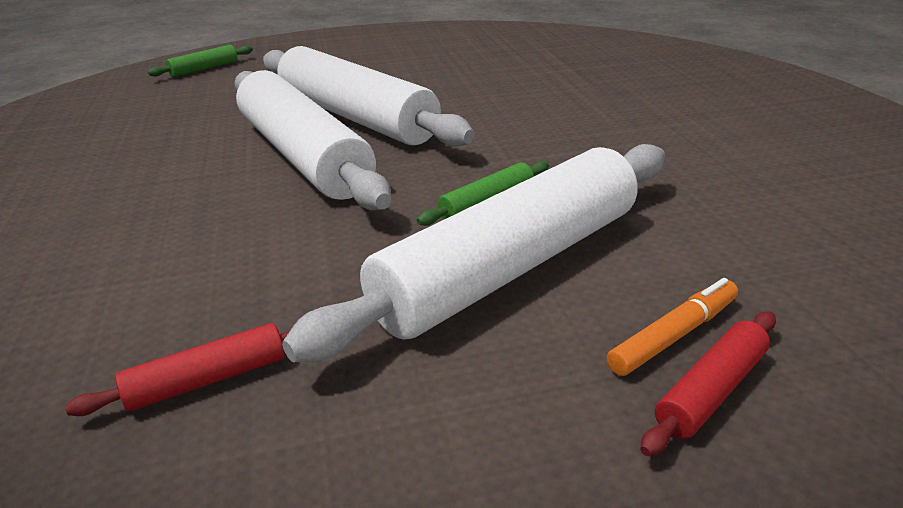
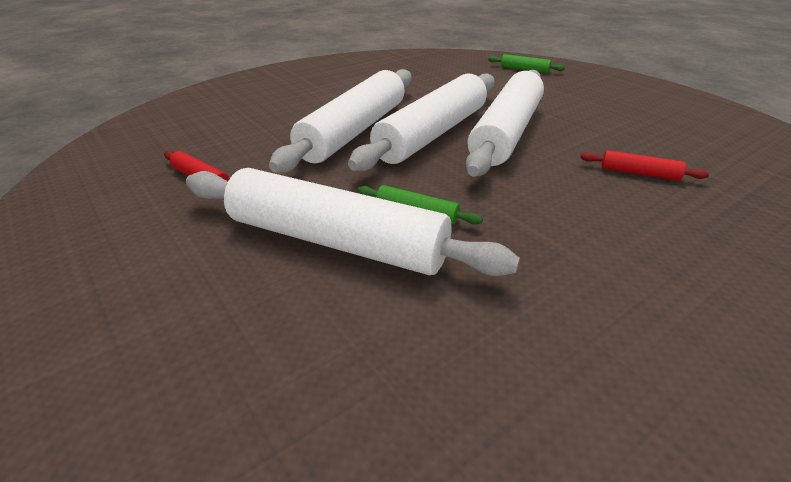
camera: 65 degrees right, 5 degrees up
orange marker [607,278,738,376] -> none
red rolling pin [640,311,776,456] -> red rolling pin moved to [580,150,709,181]
none -> white rolling pin [269,69,411,173]

